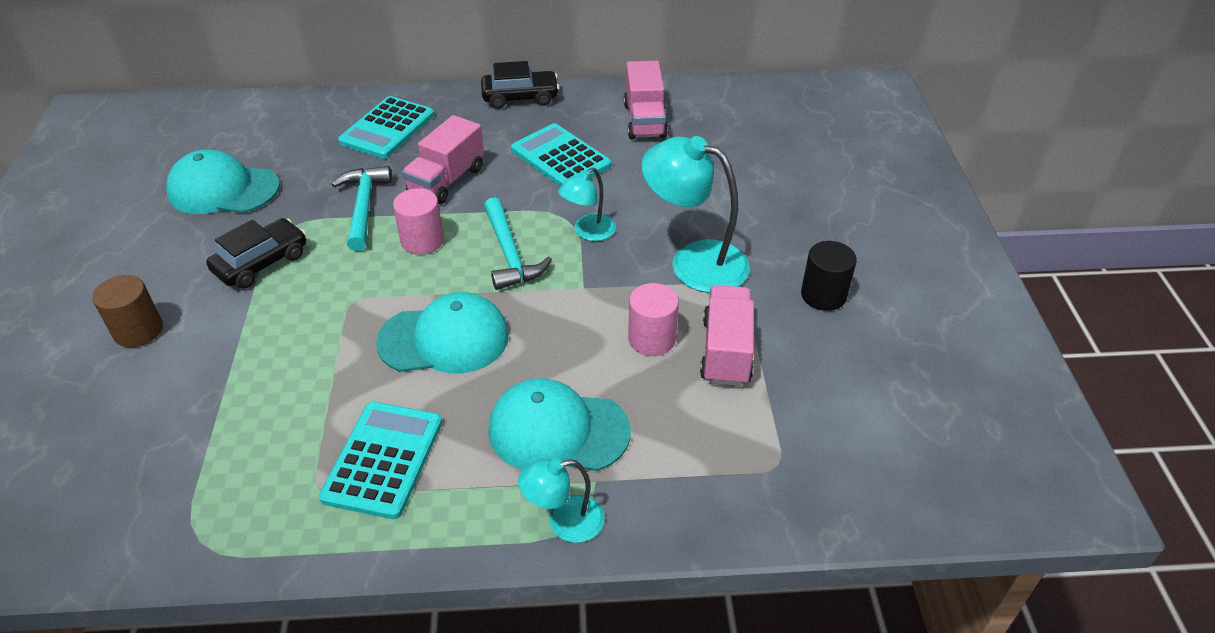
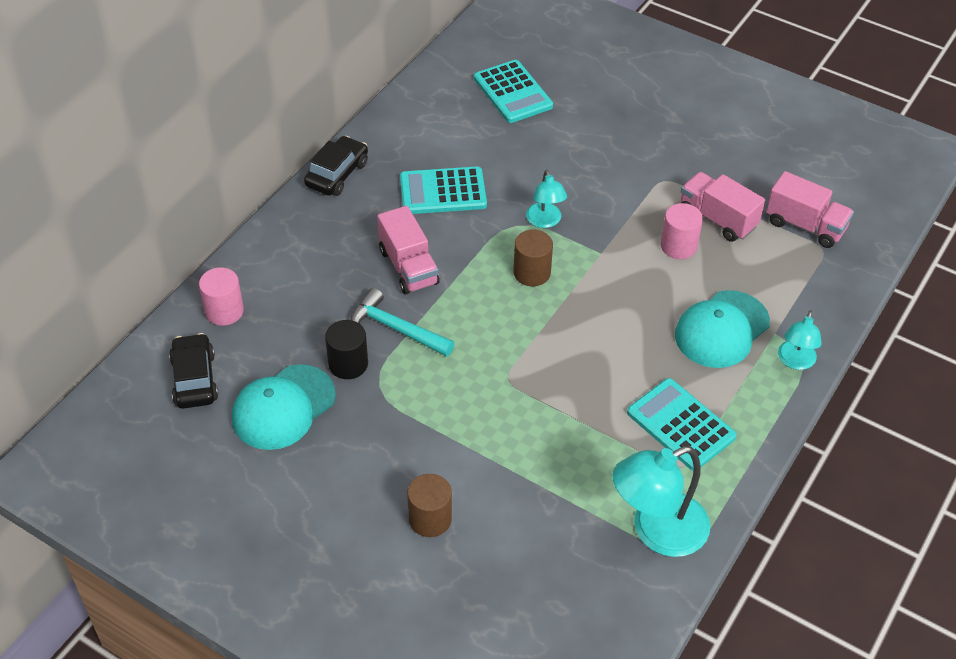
camera: 55 degrees left, 5 degrees up
black car [206,218,306,289] -> black car moved to [169,333,218,409]
turquoise calculator [338,96,434,159] -> turquoise calculator moved to [474,60,553,123]
turquoise cap [376,292,509,374] -> none
pink cylinder [393,188,444,255] -> pink cylinder moved to [199,267,244,326]
turquoise hammer [484,197,552,290] -> brown cylinder [513,230,553,286]
pink truck [624,61,668,139] -> pink truck moved to [766,171,854,248]
turquoise lamp [641,136,750,293] -> turquoise lamp moved to [612,446,710,557]
black cylinder [801,241,857,311] -> black cylinder moved to [325,320,368,379]

